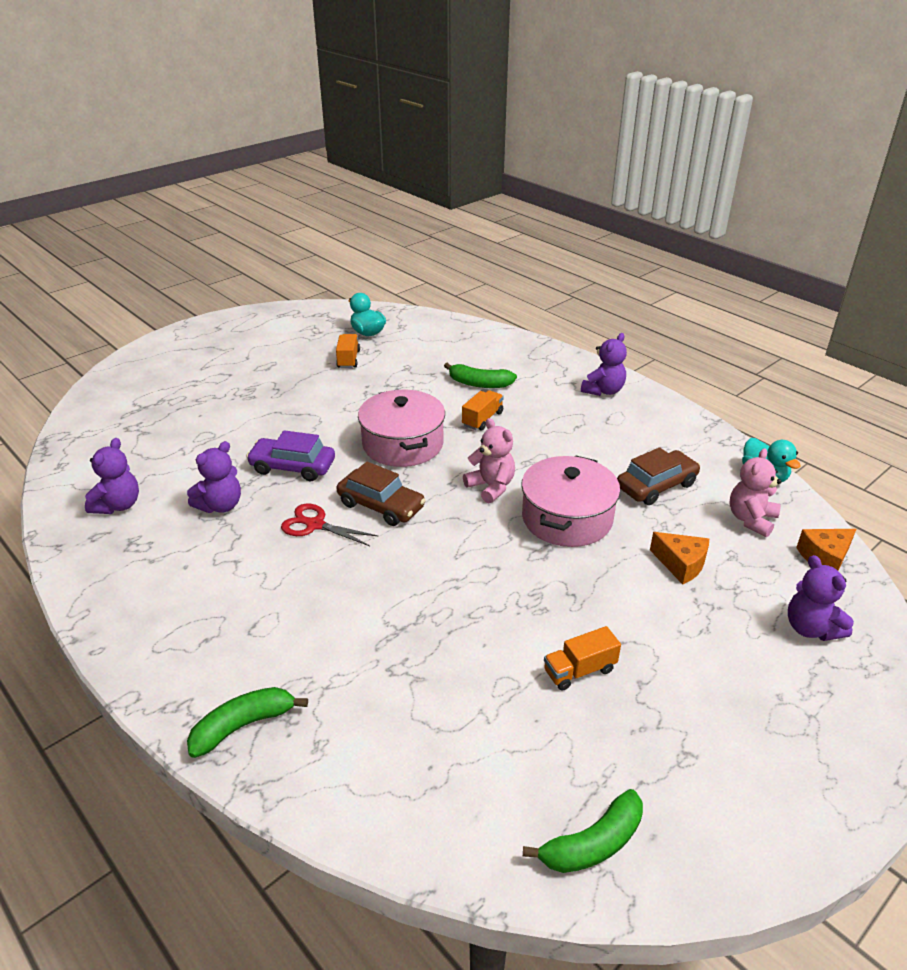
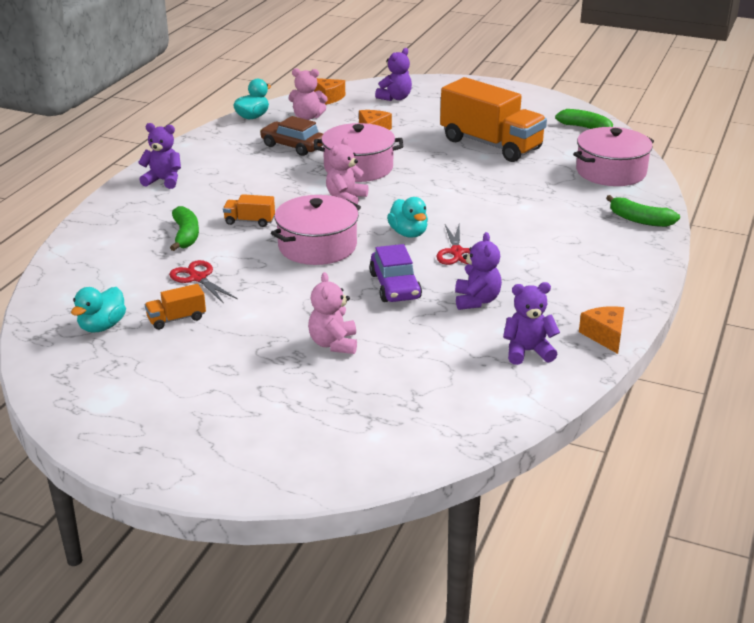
camera: 115 degrees left, 5 degrees down
purple teddy bear [187,441,241,513] -> purple teddy bear turned 75 degrees clockwise [455,232,502,310]
brown car [337,462,426,526] -> turquoise duck [387,197,428,238]
orange truck [544,626,621,691] -> orange truck [440,77,547,162], size x2.40
none -> red scissors [169,260,238,304]
none -> pink teddy bear [308,272,357,354]
none -> pink pot [573,127,654,186]
none -> orange cheese [579,306,625,354]

